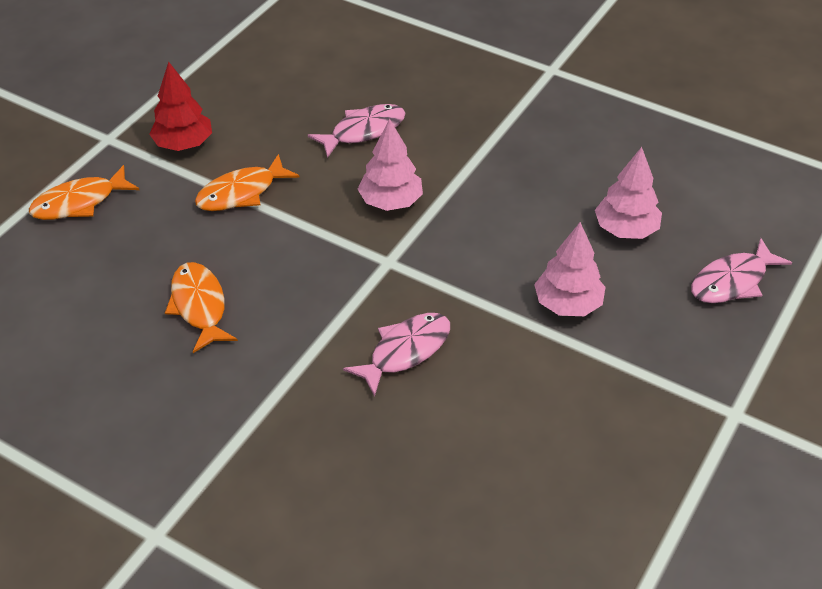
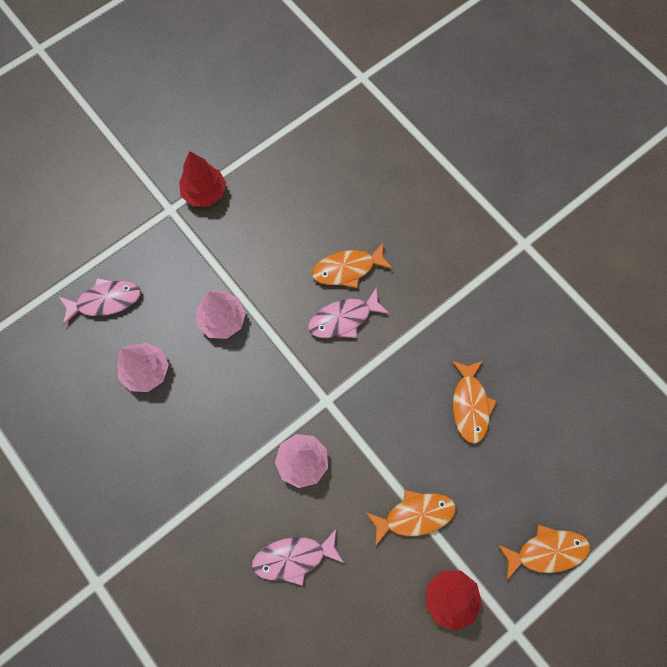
camera: 160 degrees left, 25 degrees up
none -> red tree [179,151,226,207]
none -> orange fish [312,243,393,288]

